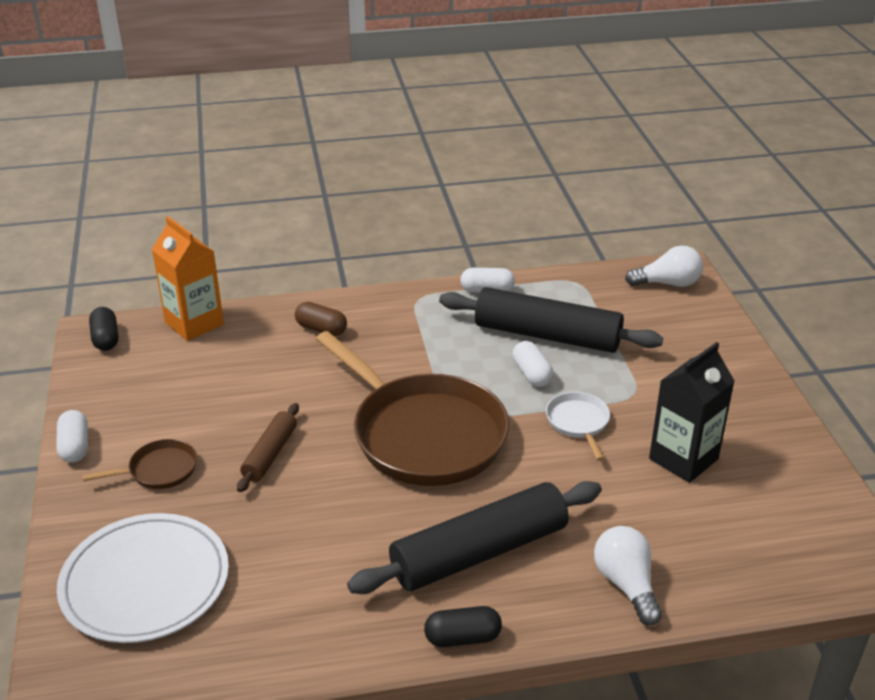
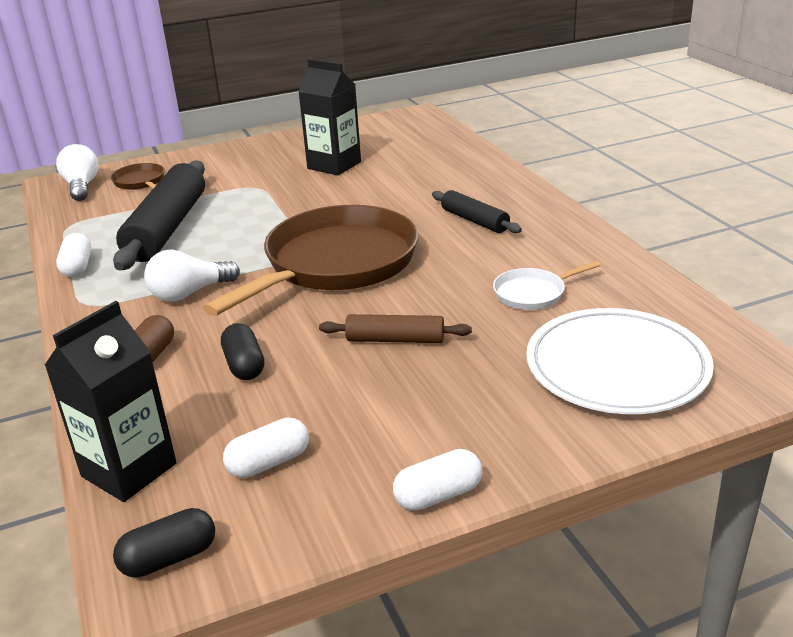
camera: 100 degrees left, 5 degrees down
brown pan [82,439,197,489] -> brown pan moved to [111,163,165,190]
orange carton [152,216,224,341] -> black carton [45,301,177,502]
black rolling pin [347,481,602,594] -> black rolling pin [432,190,522,233], size x0.52
black capsule [424,606,502,647] -> black capsule moved to [221,323,264,380]
white capsule [512,341,554,387] -> white capsule moved to [223,418,309,478]
white pan [546,392,610,461] -> white pan moved to [493,261,601,310]
white light bulb [594,526,662,626] -> white light bulb moved to [144,249,240,302]

